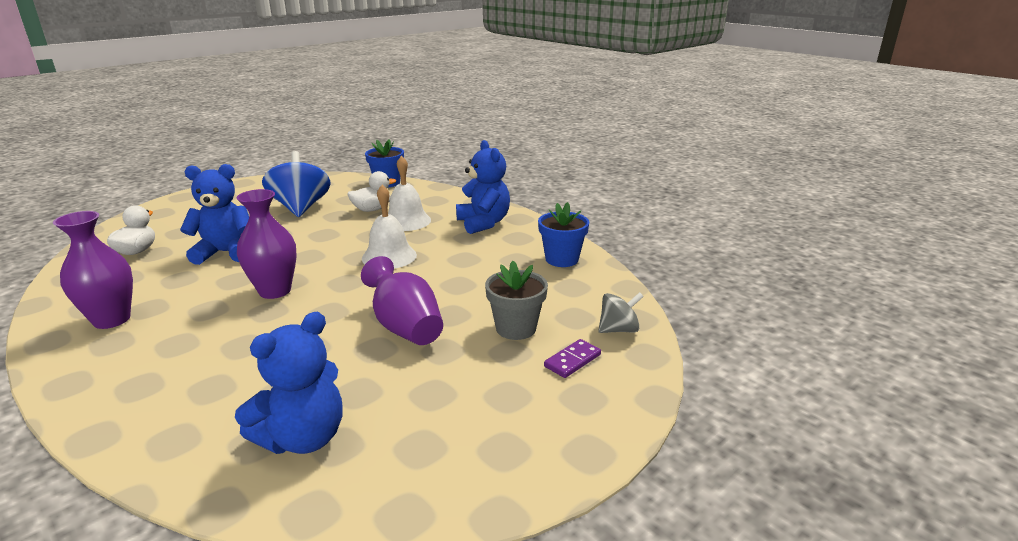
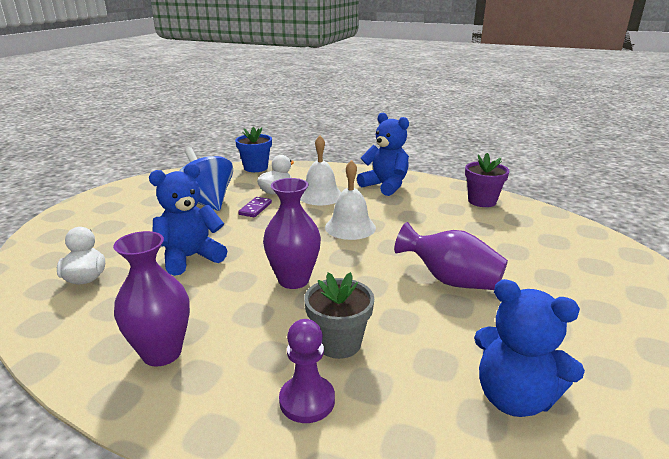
camera: 25 degrees left, 0 degrees up
blue teddy bear [235,312,343,454] -> blue teddy bear turned 105 degrees clockwise [474,279,585,417]
grey flower pot [485,261,548,340] -> grey flower pot moved to [304,272,374,359]
blue flower pot [538,202,589,267] -> purple flower pot [465,153,509,207]
purple domino [544,339,601,378] -> purple domino moved to [238,197,272,217]
grey spinning top [598,292,644,333] -> none
none -> purple pawn [279,319,335,423]

